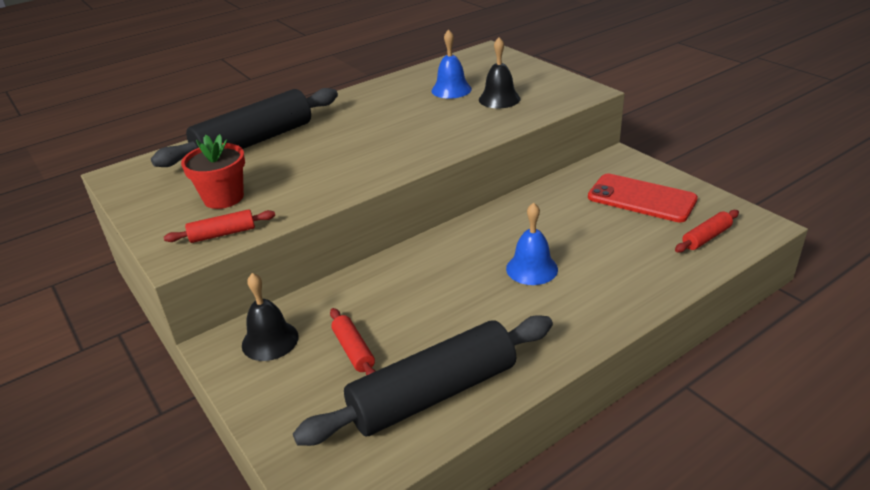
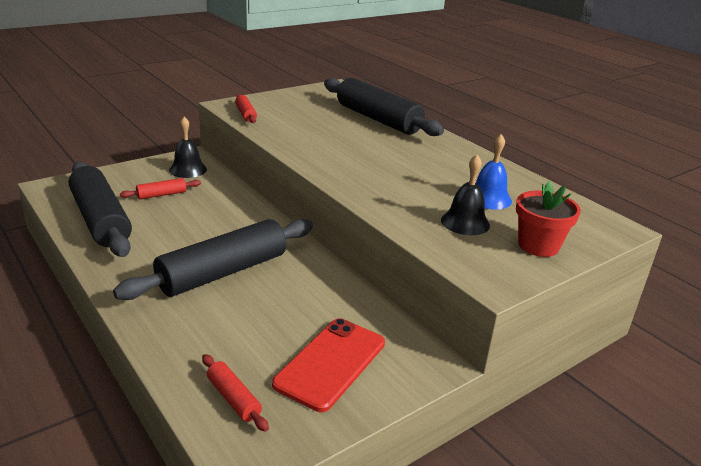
camera: 85 degrees right, 5 degrees down
red flower pot [181,134,245,209] -> red flower pot moved to [516,181,581,257]
blue bell [506,202,558,285] -> black rolling pin [113,219,313,300]

